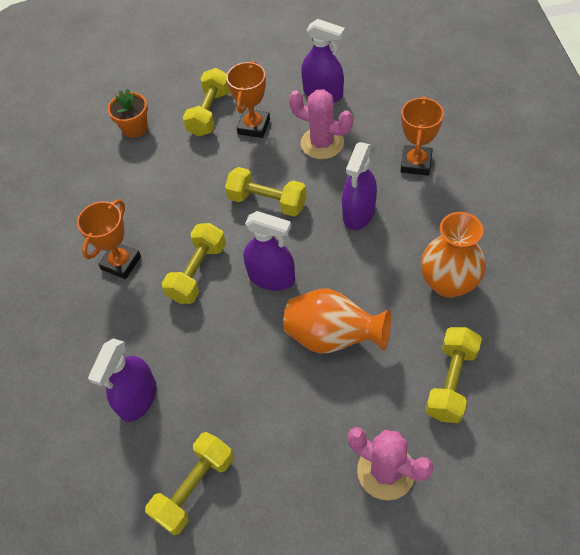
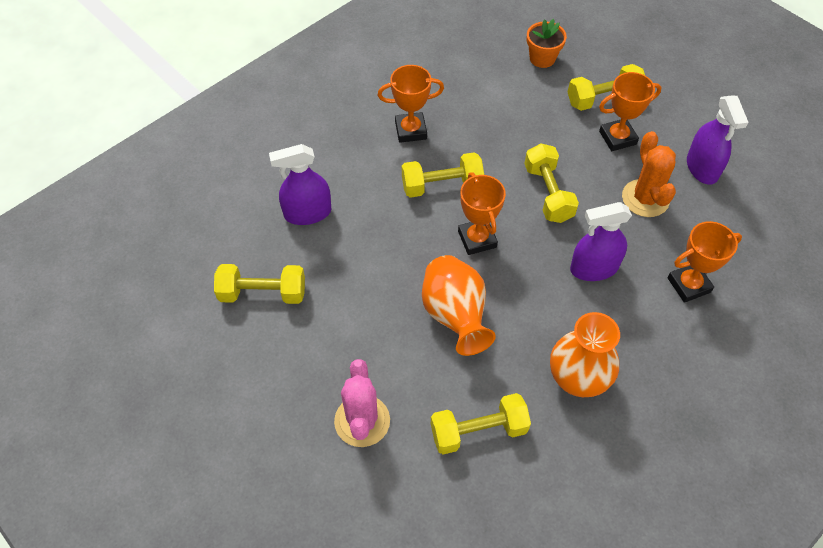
camera: 50 degrees right, 0 degrees up
purple spray bottle [243,211,295,291] -> orange trophy [458,172,506,255]
pink cactus [289,89,353,159] -> orange cactus [622,131,676,217]

